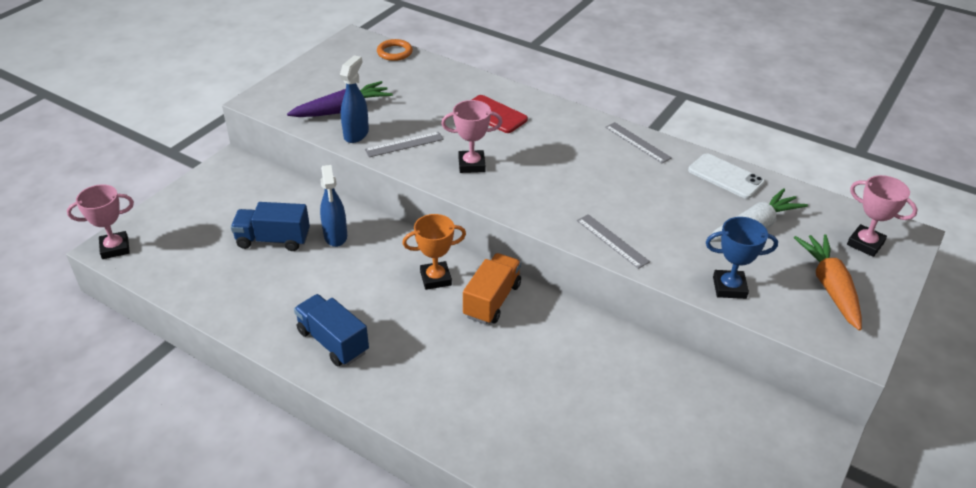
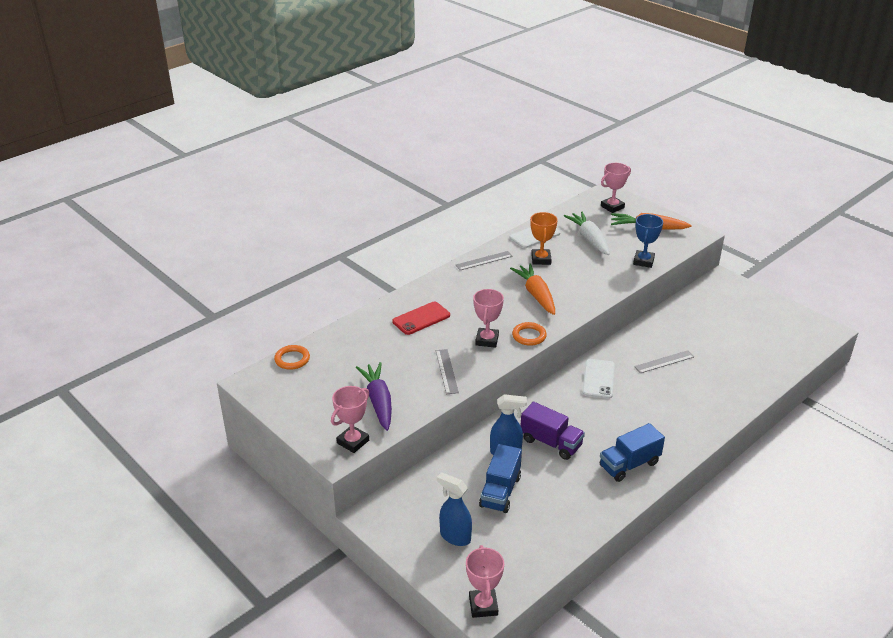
camera: 75 degrees left, 5 degrees down
blue spray bottle [340,55,369,143] -> blue spray bottle moved to [437,472,472,546]
orange trophy [402,214,466,290] -> orange trophy moved to [530,212,558,265]
orange truck [463,253,521,325] -> white phone [582,359,615,399]
grey ruler [577,214,650,269] -> grey ruler moved to [634,350,694,373]
none -> pink trophy [331,386,369,453]
none -> orange carrot [510,264,555,315]
none -> orange ring [512,322,547,346]
none -> purple truck [521,402,585,460]

